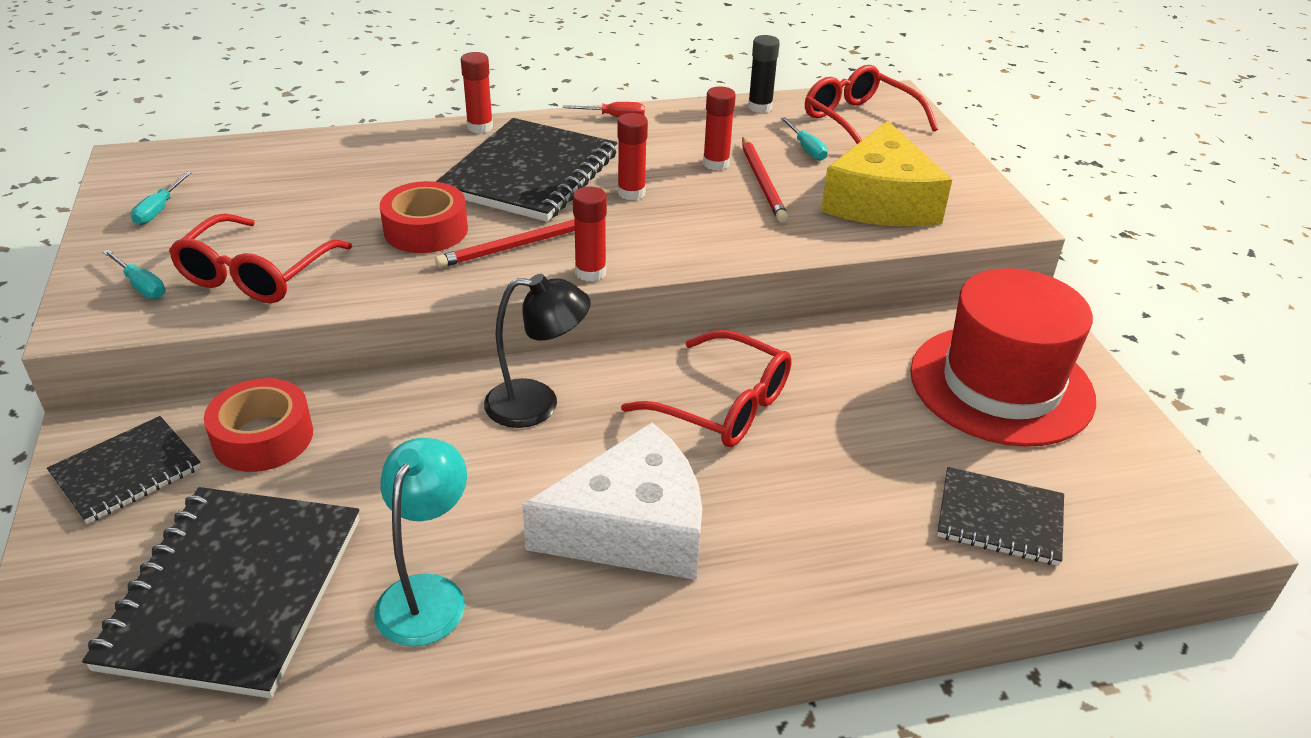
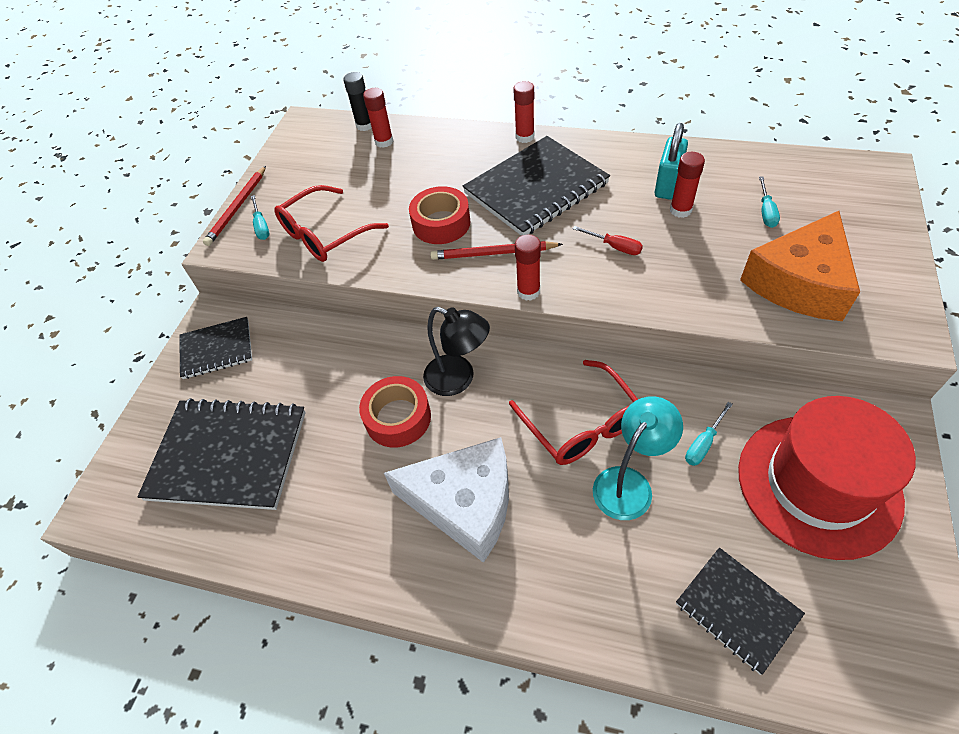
camera: 35 degrees right, 15 degrees up
black notebook [82,487,360,698] -> black notebook turned 60 degrees clockwise [137,398,306,510]
turquoise screwdriver [131,172,191,225] -> turquoise screwdriver moved to [685,402,733,466]
red tape [204,378,313,472] -> red tape moved to [359,376,431,448]
turquoise lamp [374,438,467,647] -> turquoise lamp moved to [593,396,683,520]
red screwdriver [563,102,645,117] -> red screwdriver moved to [573,226,643,255]
red glue stick [617,113,648,200] -> red glue stick moved to [363,88,393,148]
red pencil [742,137,788,223] -> red pencil moved to [203,166,266,246]
black glue stick [748,35,780,113] -> black glue stick moved to [343,72,372,131]
red glasses [805,65,938,144] -> none
yellow cheese [821,121,952,226] -> orange cheese [740,211,860,321]
none -> turquoise padlock [654,123,688,200]

